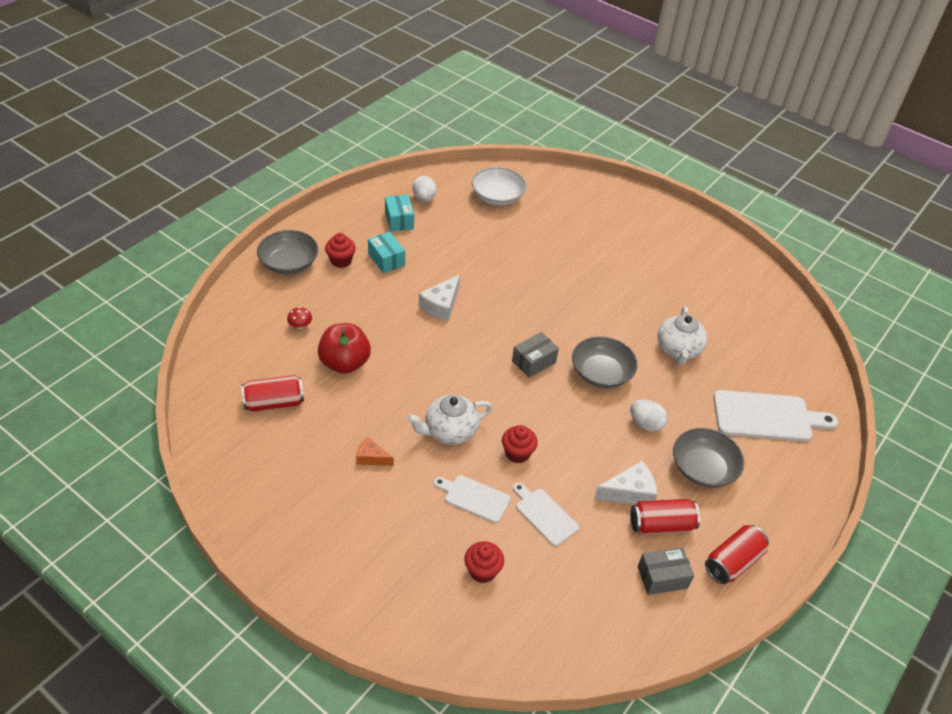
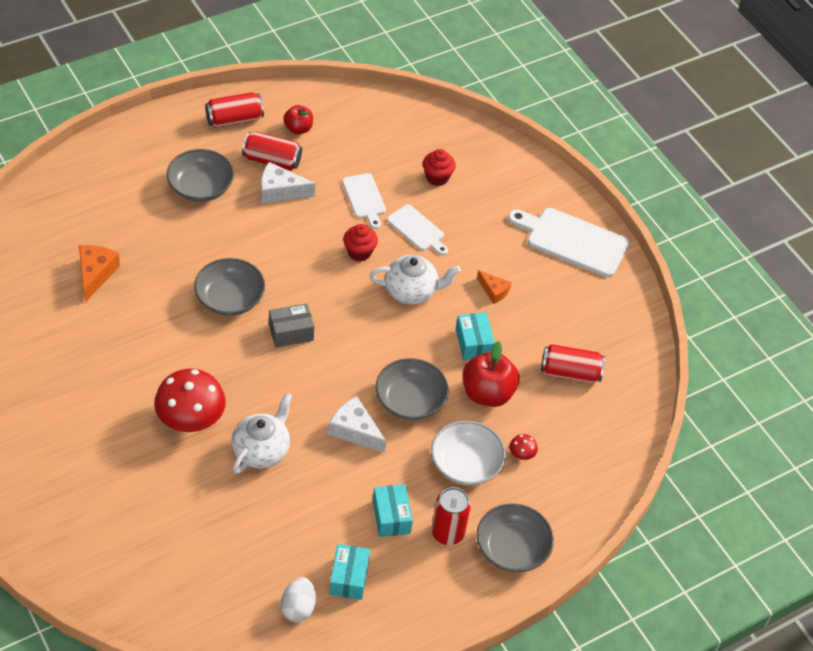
camera: 160 degrees left, 5 degrees up
red cupcake [325,233,356,268] -> red can [432,487,471,545]
white cheese [419,274,460,322] -> white cheese turned 105 degrees counterclockwise [328,396,387,453]
white bowl [472,167,527,206] -> white bowl moved to [431,421,506,486]
white egg [630,399,668,432] -> none
grey box [638,547,694,595] -> red apple [283,105,313,134]
white teapot [657,306,707,365] -> white teapot moved to [231,393,292,474]
white cutting board [713,390,838,442] -> white cutting board moved to [508,208,629,277]
none -> orange cheese [79,245,120,302]
none -> red mushroom [154,369,226,432]
none -> grey bowl [376,358,449,420]
none -> turquoise box [456,312,495,361]

